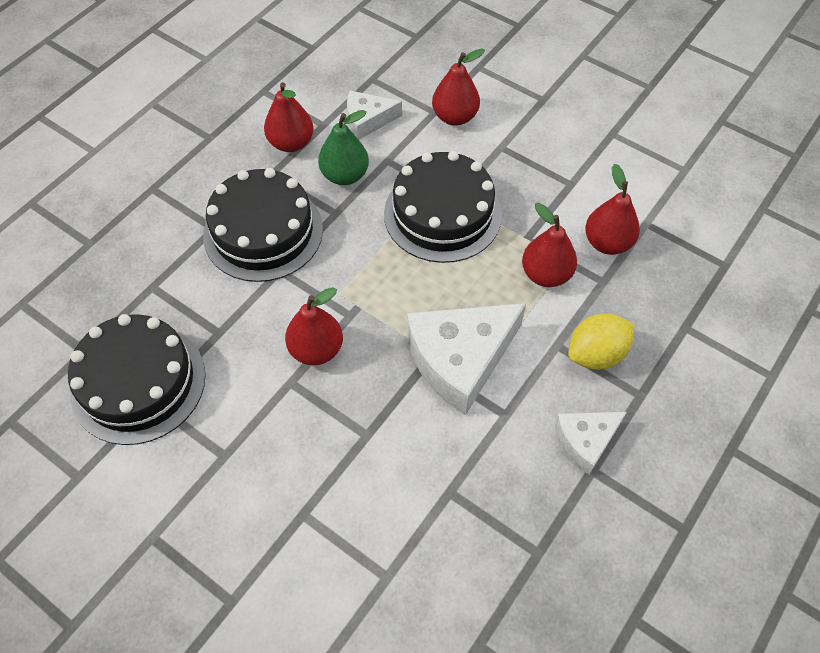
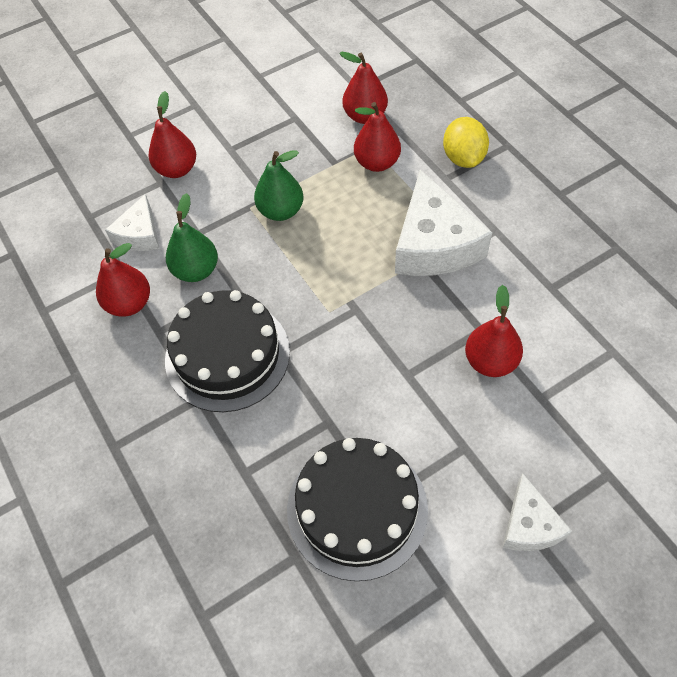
camera: 65 degrees left, 0 degrees up
red pear [285,287,343,365] -> red pear moved to [465,285,523,377]
black cake [384,151,502,263] -> green pear [254,150,303,221]
white cheese [554,412,627,475] -> white cheese moved to [503,473,572,551]

